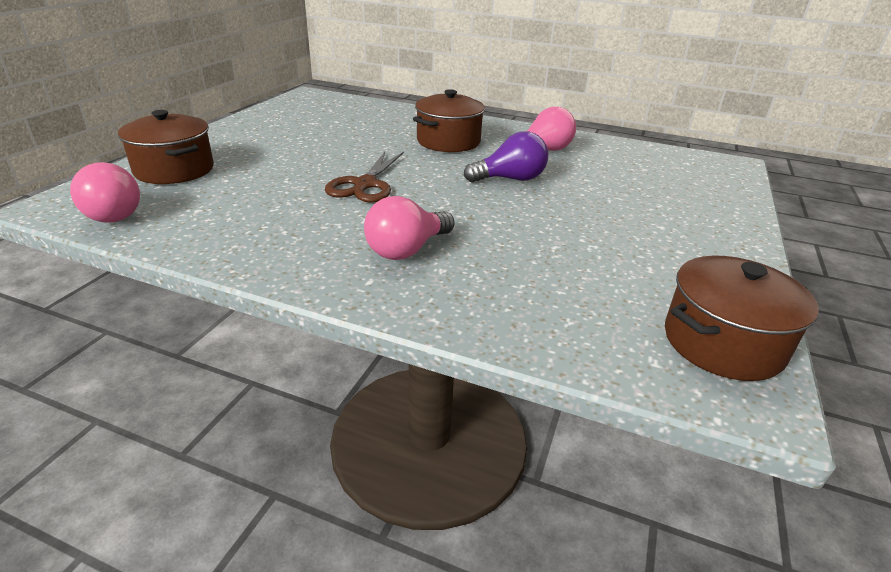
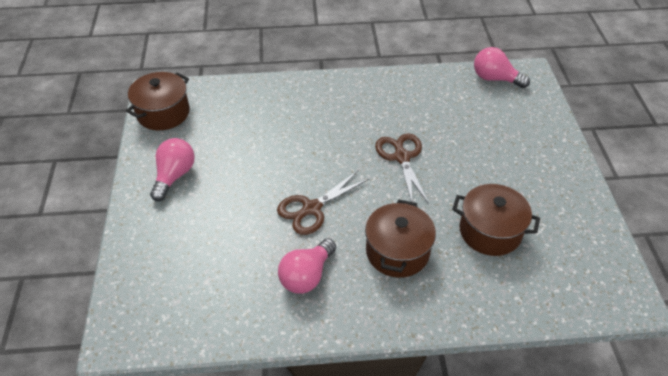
camera: 155 degrees right, 15 degrees up
brown pot [118,110,214,184] -> brown pot moved to [452,184,540,256]
pink light bulb [364,196,455,260] -> pink light bulb moved to [150,138,195,201]
purple light bulb [464,131,548,183] -> brown scissors [277,170,370,235]

